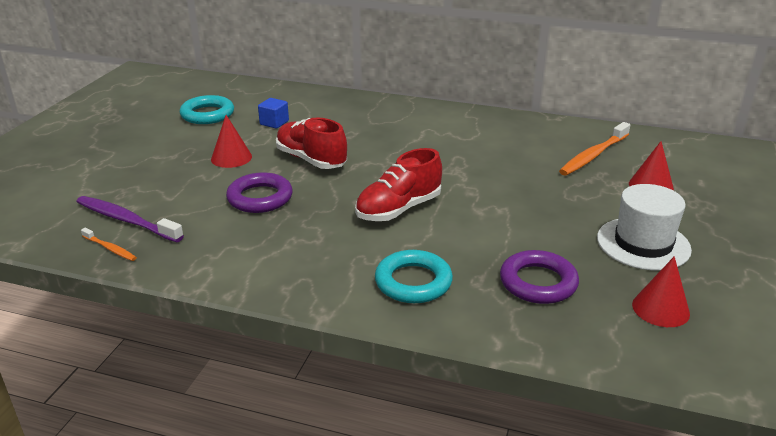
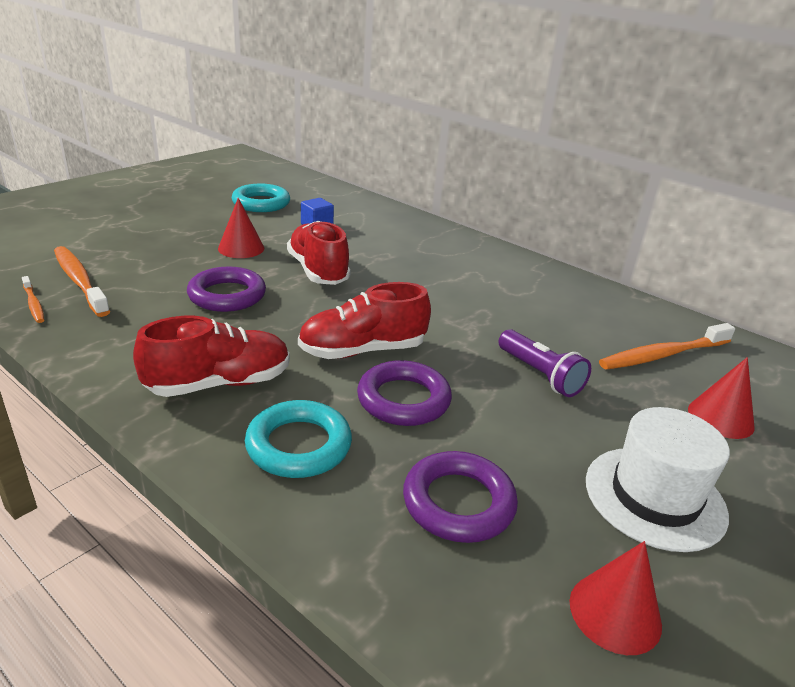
camera: 20 degrees right, 0 degrees up
purple toothbrush [77,196,184,242] -> orange toothbrush [54,246,110,317]
none -> red shoe [133,316,290,397]
none -> purple ring [357,360,452,426]
none -> purple flashlight [499,329,591,397]

